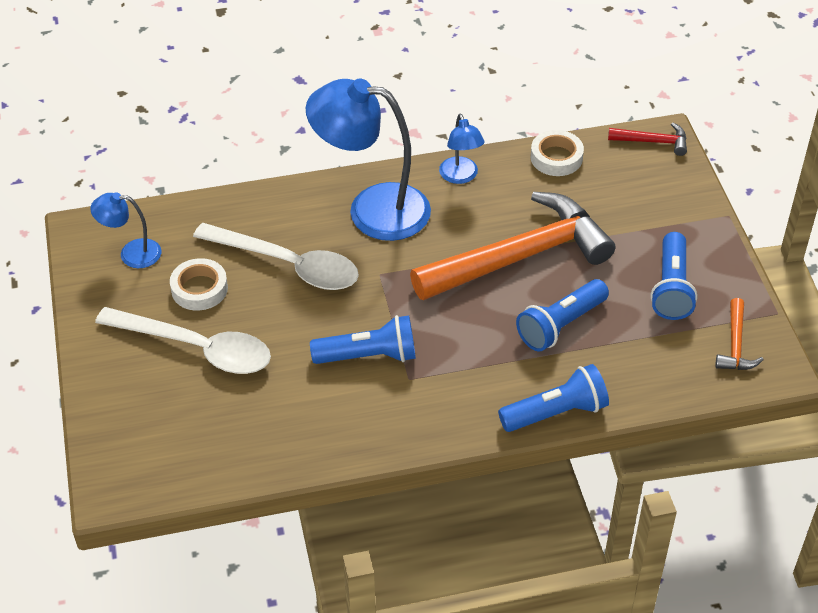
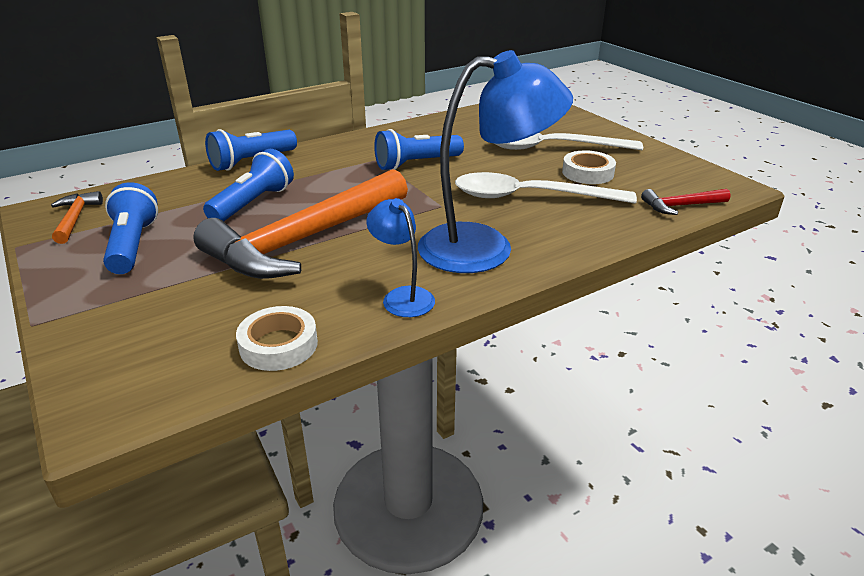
camera: 160 degrees right, 15 degrees down
blue lamp [90,192,161,268] -> none
red hammer [608,122,687,156] -> red hammer moved to [641,189,731,215]

